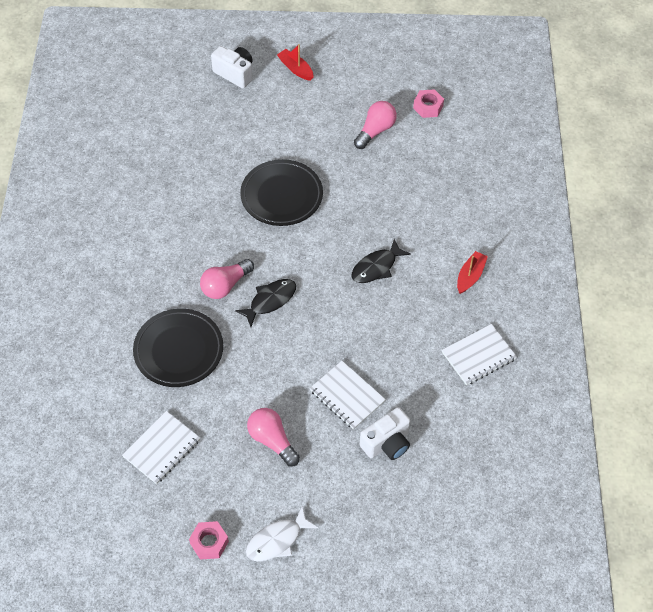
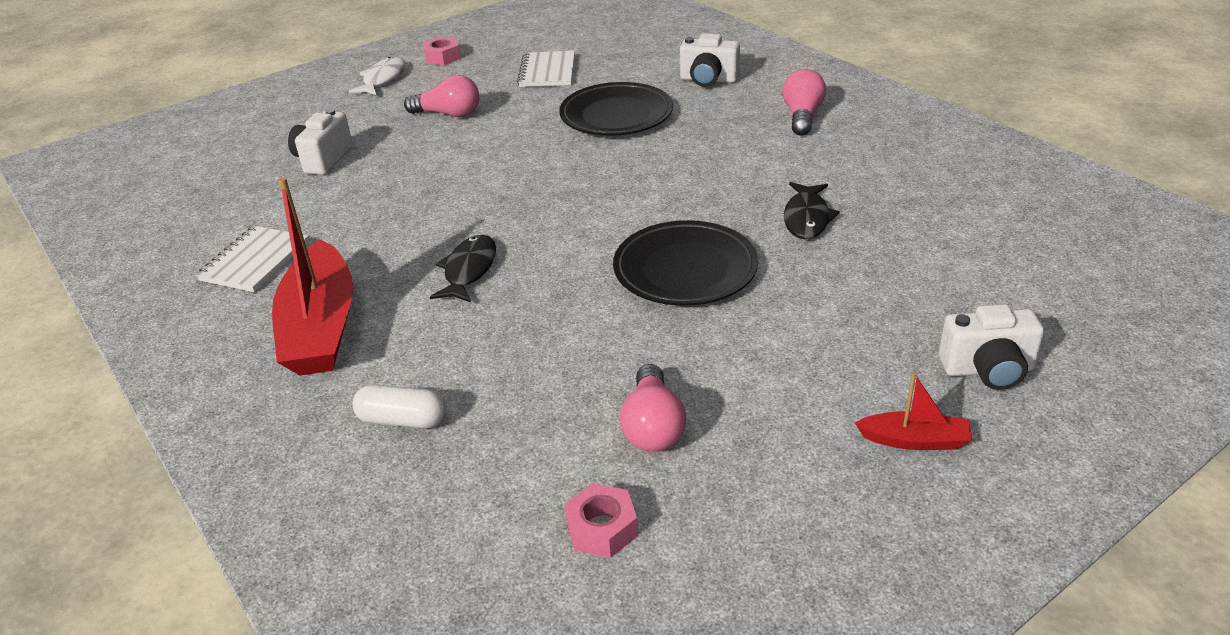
camera: 145 degrees right, 20 degrees down
pink light bulb [200,259,254,299] -> pink light bulb moved to [782,69,826,136]
black fish [235,279,296,327] -> black fish moved to [784,182,840,239]
white notebook [310,361,386,430] -> none
red boat [457,251,488,294] -> red boat [272,177,353,376], size x2.16
none -> white capsule [353,384,446,428]
none -> white camera [680,33,740,87]

